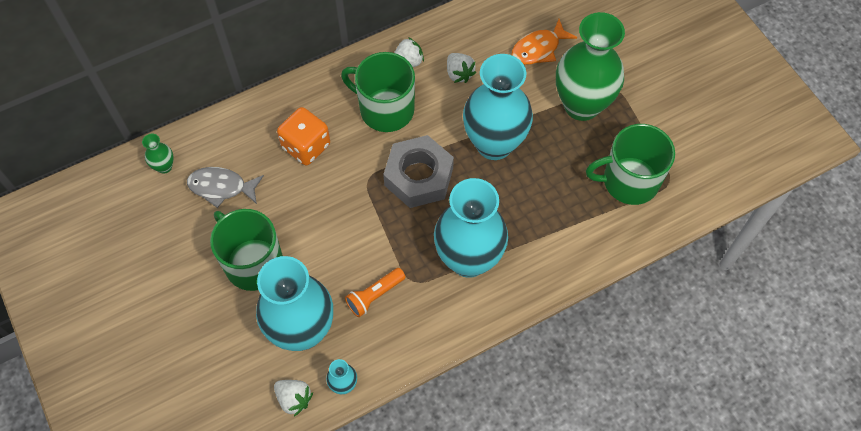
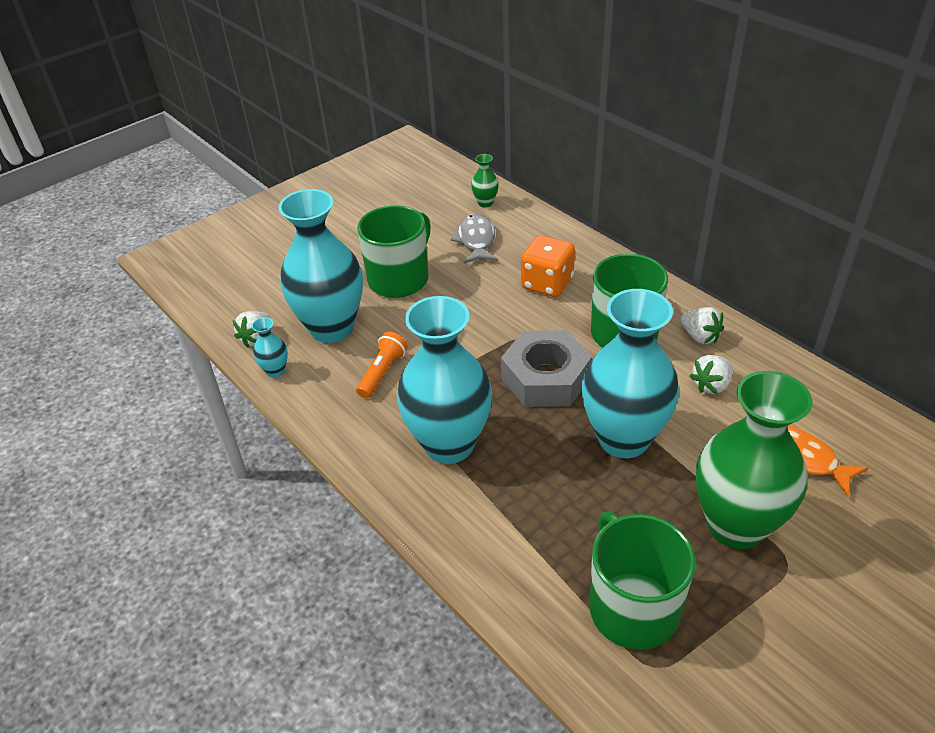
camera: 80 degrees right, 20 degrees down
orange flashlight [345,268,406,317] -> orange flashlight turned 75 degrees clockwise [356,332,408,399]

